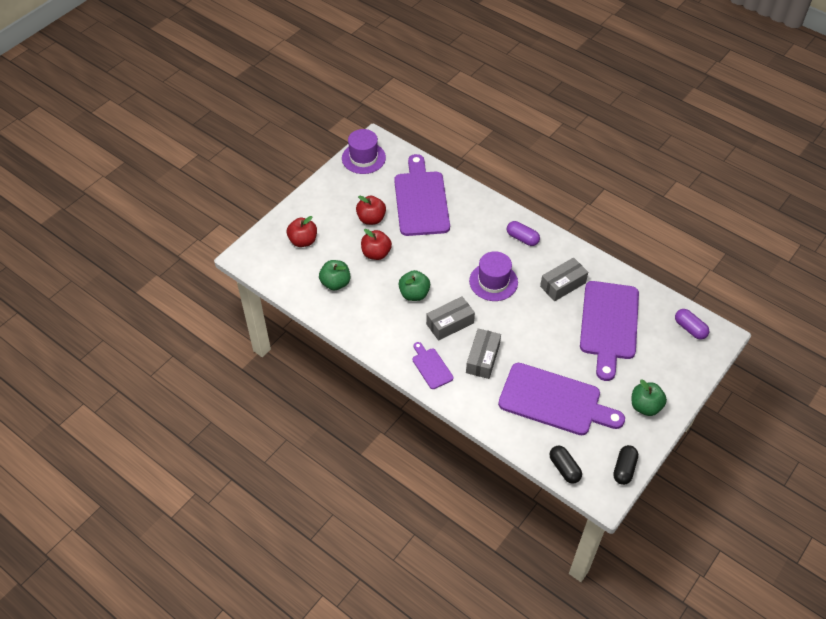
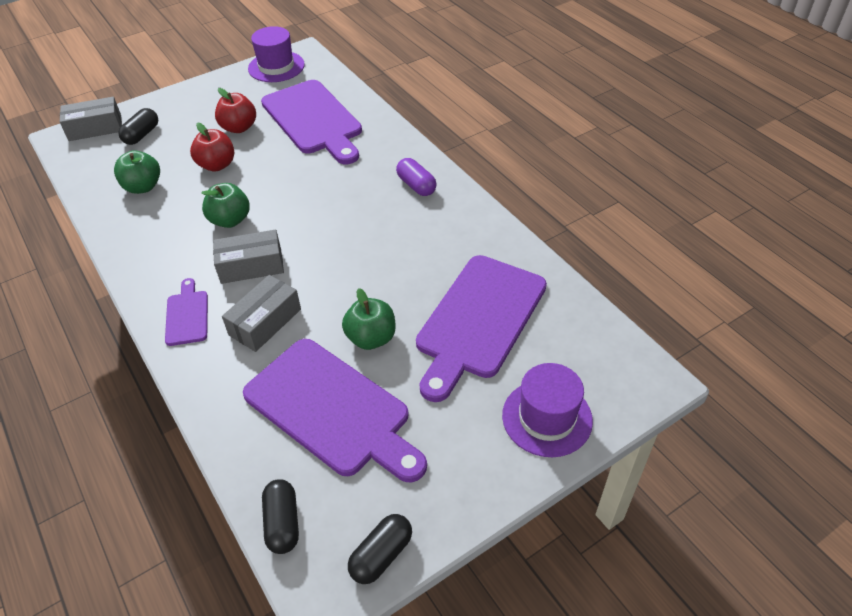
camera: 20 degrees right, 5 degrees down
red apple [287,216,317,247] -> black capsule [118,108,158,145]
purple cutting board [394,154,450,236] -> purple cutting board turned 135 degrees clockwise [261,80,362,164]
purple hat [469,251,518,301] -> purple hat moved to [502,363,593,457]
grey box [540,258,588,301] -> grey box moved to [60,97,122,141]
green apple [631,379,667,416] -> green apple moved to [342,288,396,350]
purple capsule [675,309,709,340] -> none

